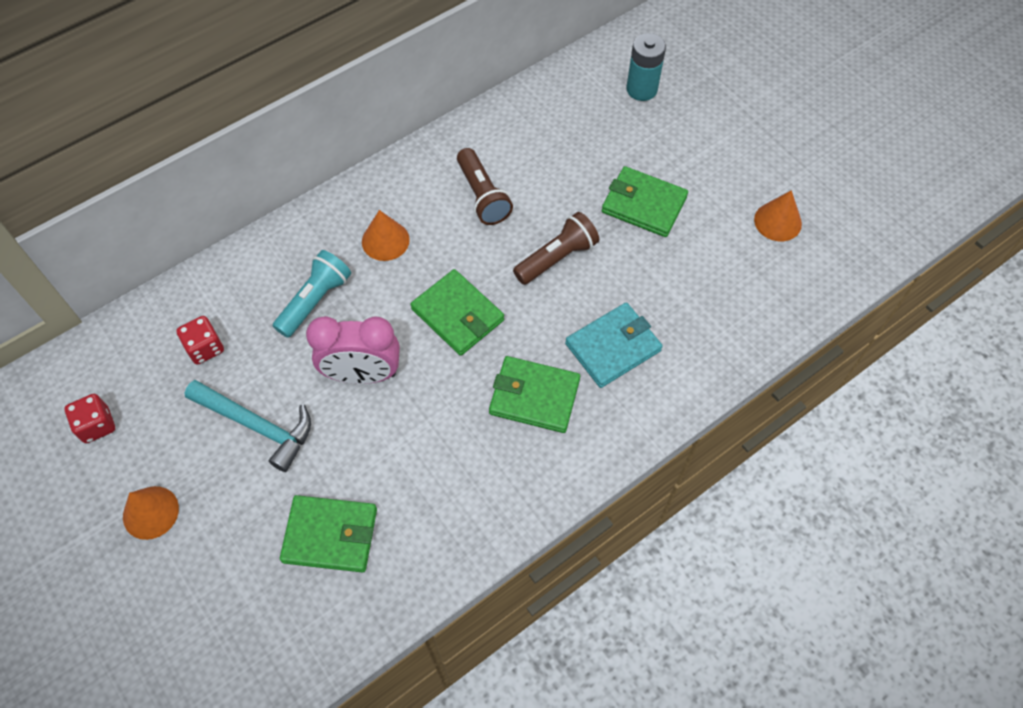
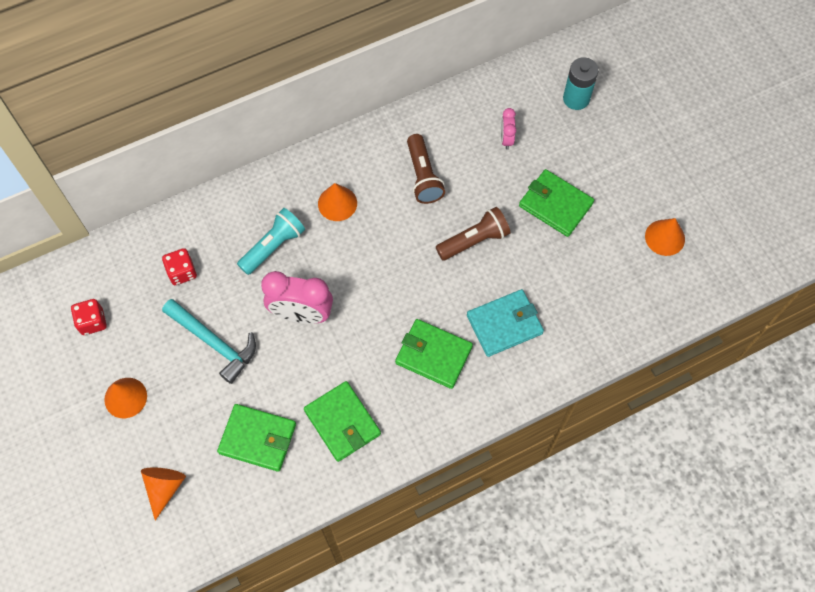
camera: 10 degrees right, 5 degrees up
green wallet [411,269,504,356] -> green wallet moved to [304,381,381,462]
none -> orange cone [141,467,186,520]
none -> pink clock [501,108,516,149]

